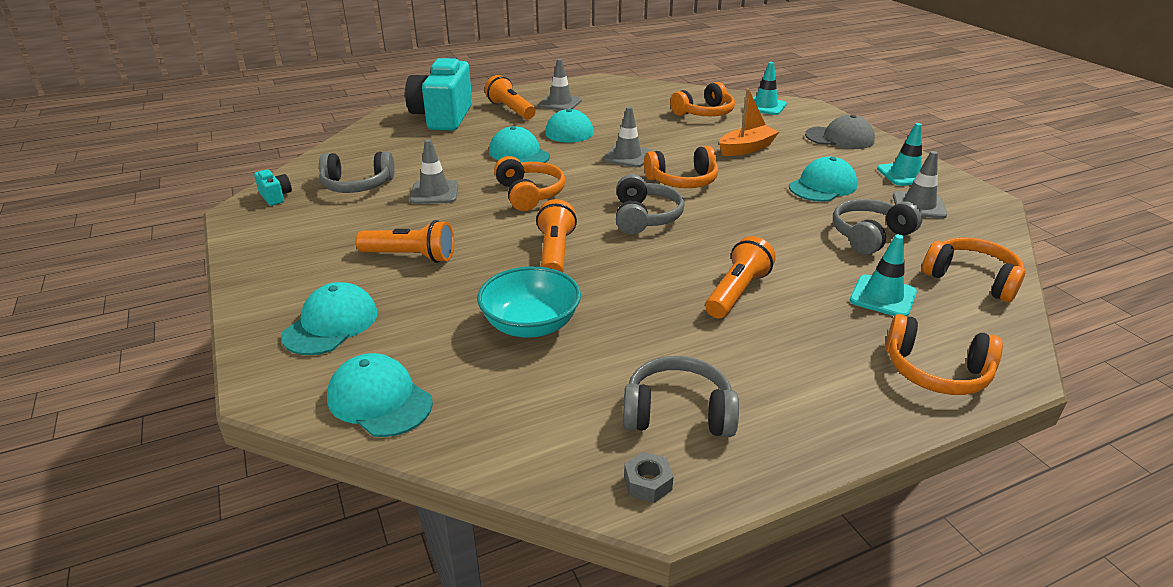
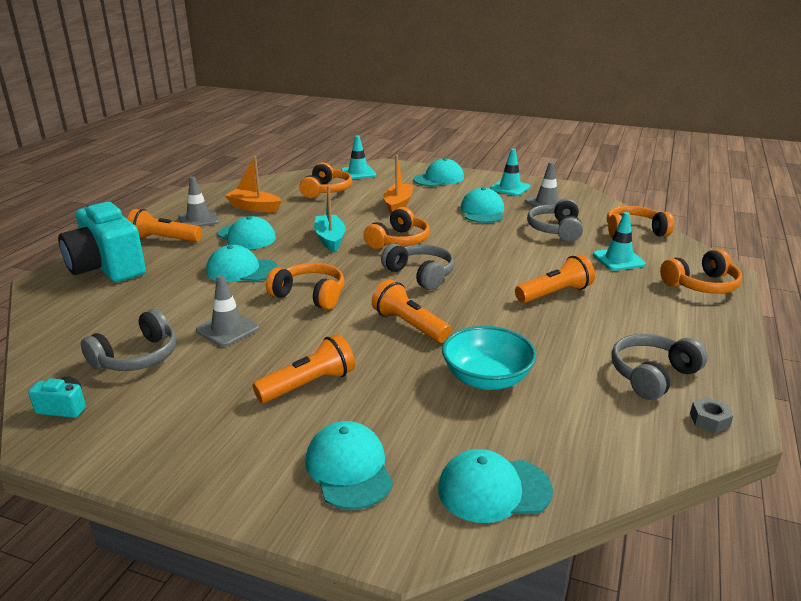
camera: 45 degrees left, 5 degrees down
grey traffic cone [603,106,652,167] -> turquoise boat [314,185,346,252]
orange flashlight [705,236,776,318] -> orange flashlight turned 75 degrees clockwise [515,254,595,303]
grey cap [805,115,875,149] -> turquoise cap [413,158,464,186]
none -> orange boat [225,156,281,212]

